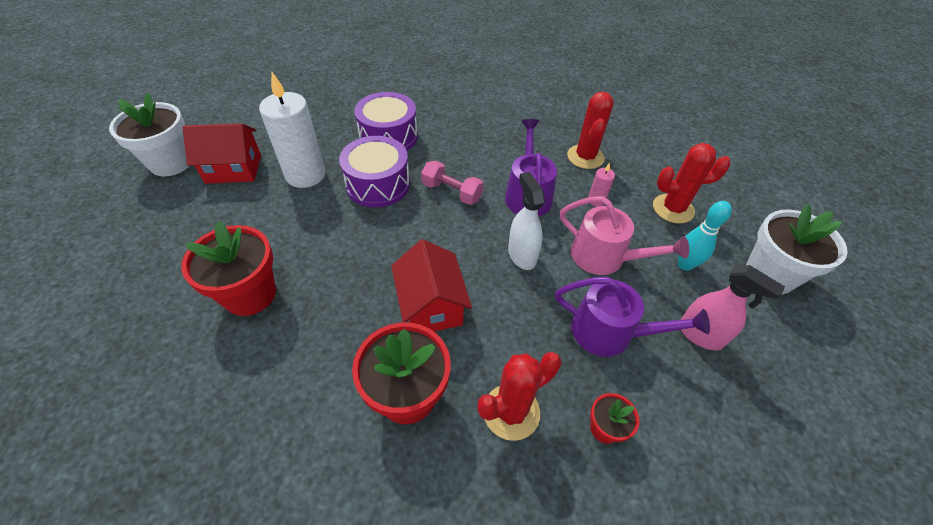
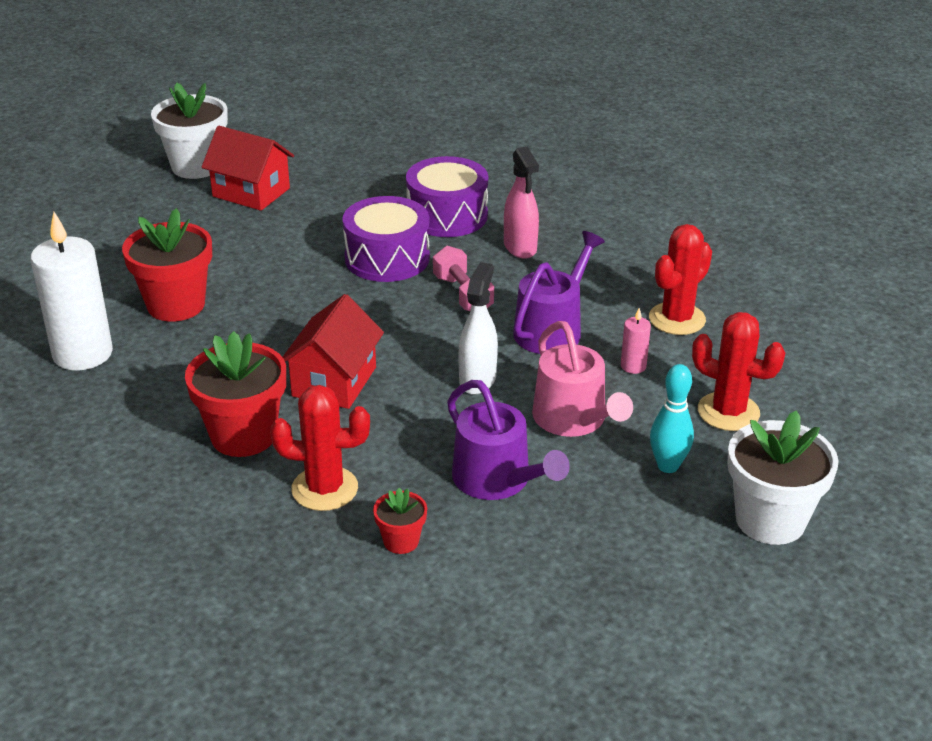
camera: 35 degrees right, 15 degrees down
white candle [259,72,326,188] -> white candle moved to [31,212,113,370]
pink spray bottle [681,265,785,351] -> pink spray bottle moved to [504,147,539,259]

